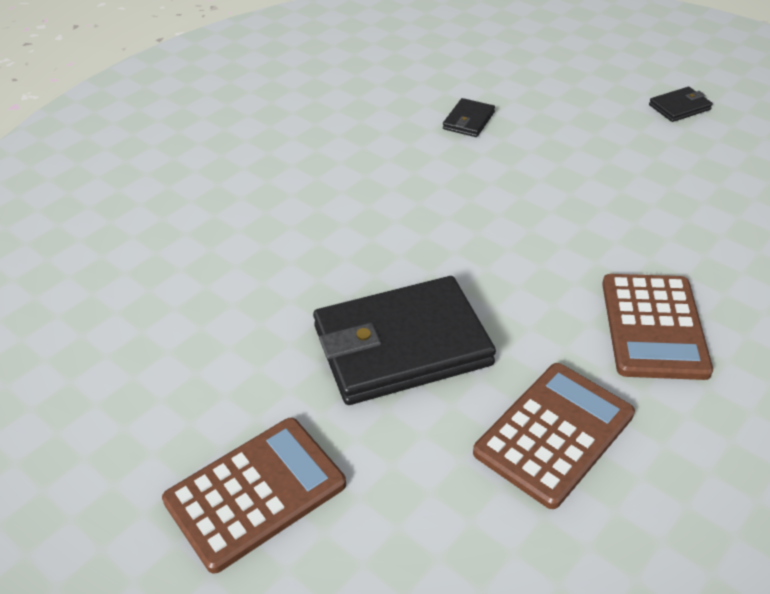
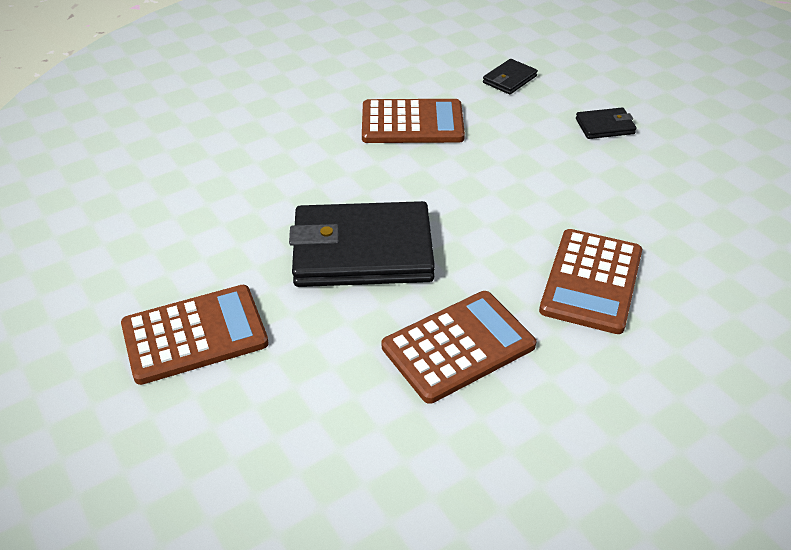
camera: 15 degrees right, 0 degrees up
black wallet [649,87,713,122] -> black wallet moved to [576,108,637,139]
none -> brown calculator [362,99,465,143]

